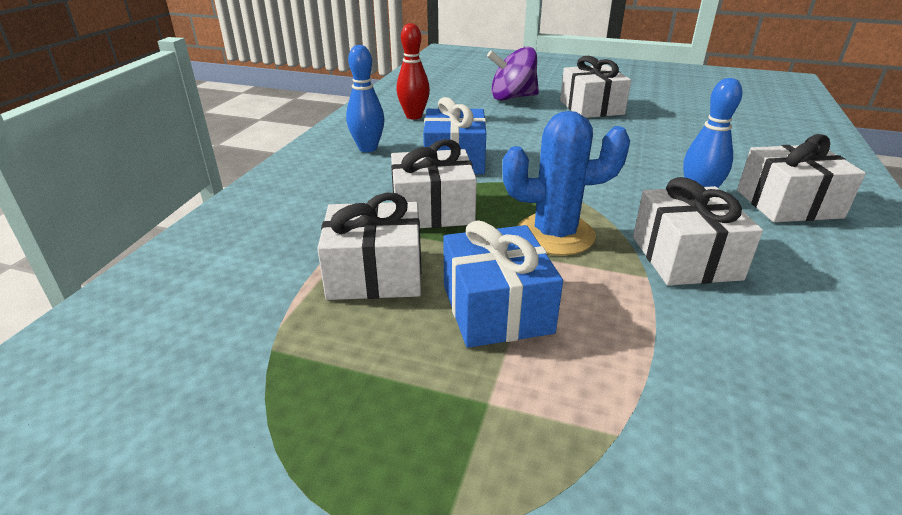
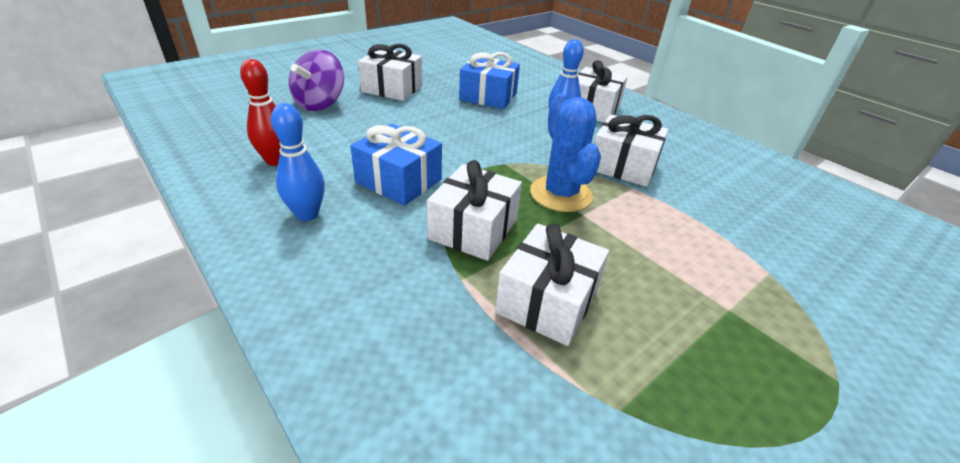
camera: 60 degrees left, 5 degrees up
blue gift [443,220,563,348] -> blue gift moved to [459,52,520,109]
blue cactus [502,111,630,256] -> blue cactus turned 45 degrees counterclockwise [530,93,601,212]

